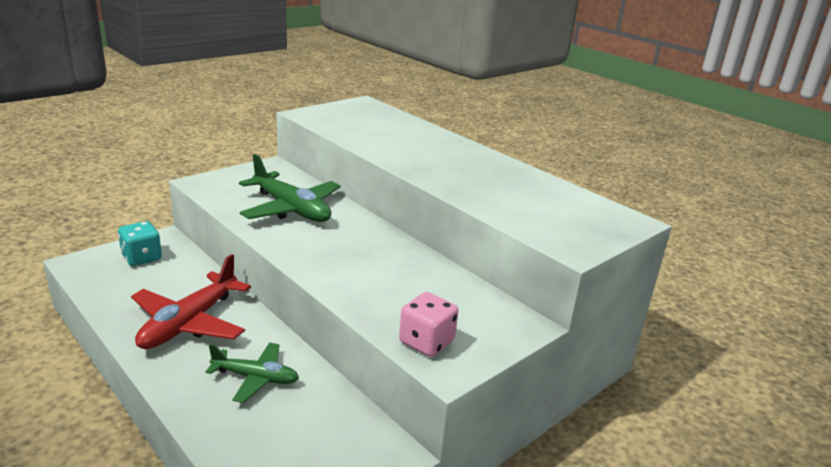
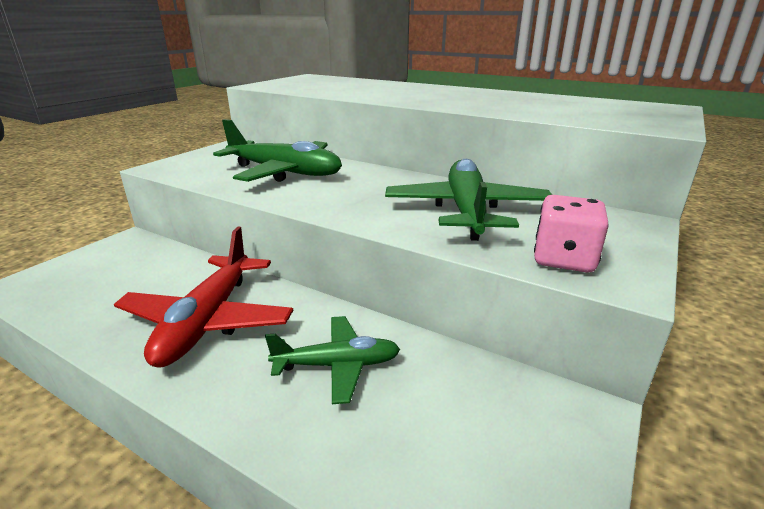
camera: 15 degrees left, 0 degrees up
turquoise dice [118,221,162,266] -> none
none -> green plane [385,159,552,241]

